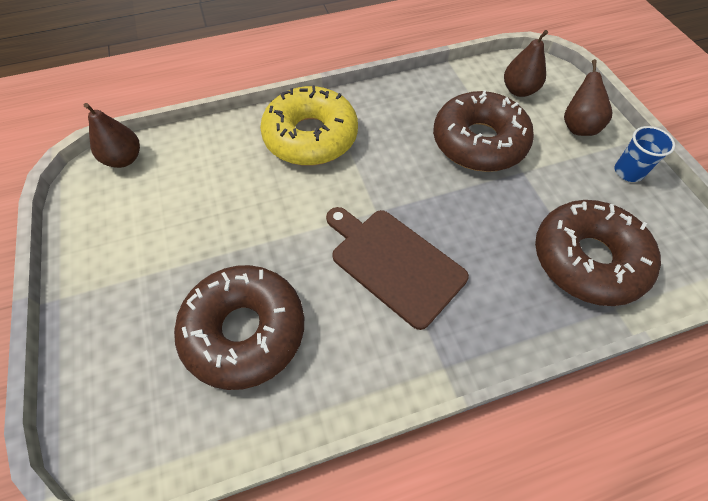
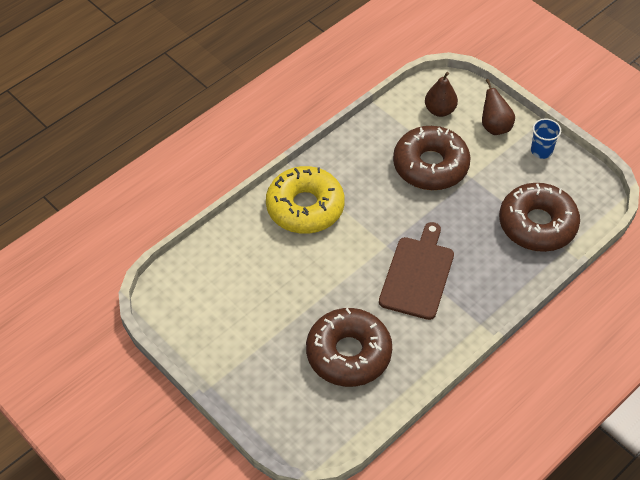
camera: 25 degrees left, 5 degrees down
brown pear [84,103,140,168] -> none
brown cutting board [326,207,469,330] -> brown cutting board turned 90 degrees clockwise [379,222,454,320]

